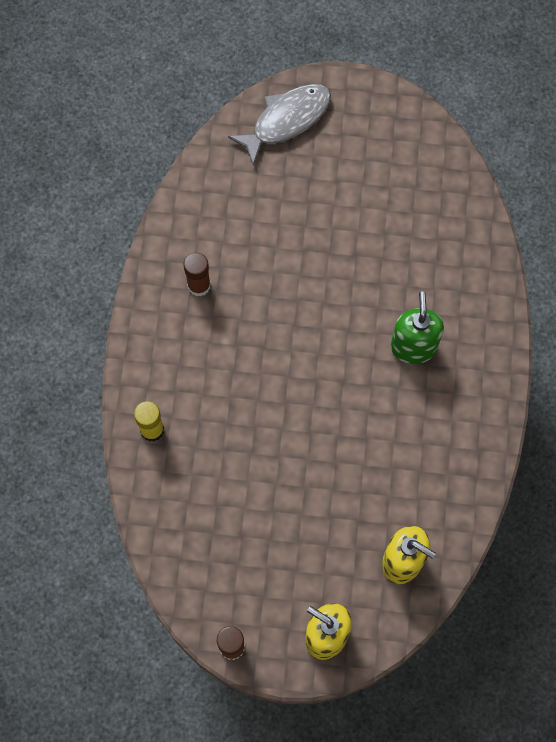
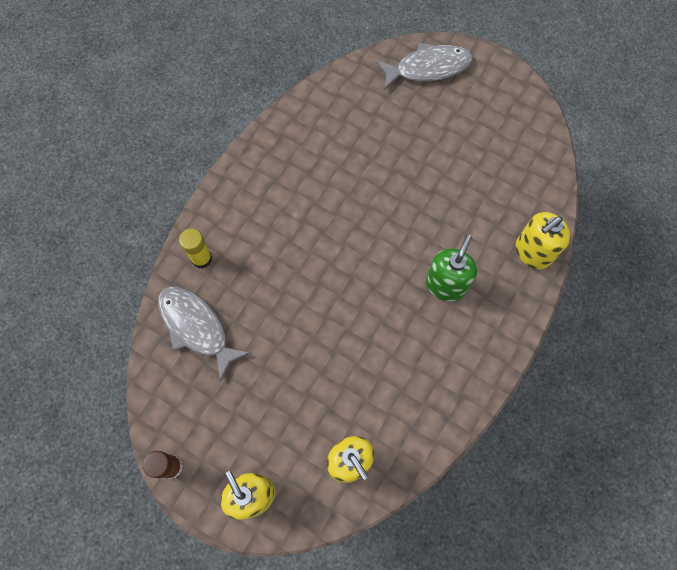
camera: 25 degrees right, 0 degrees up
brown glue stick [184,253,211,297] -> none
none -> grey fish [158,286,251,381]
none -> yellow soap dispenser [516,212,571,269]

